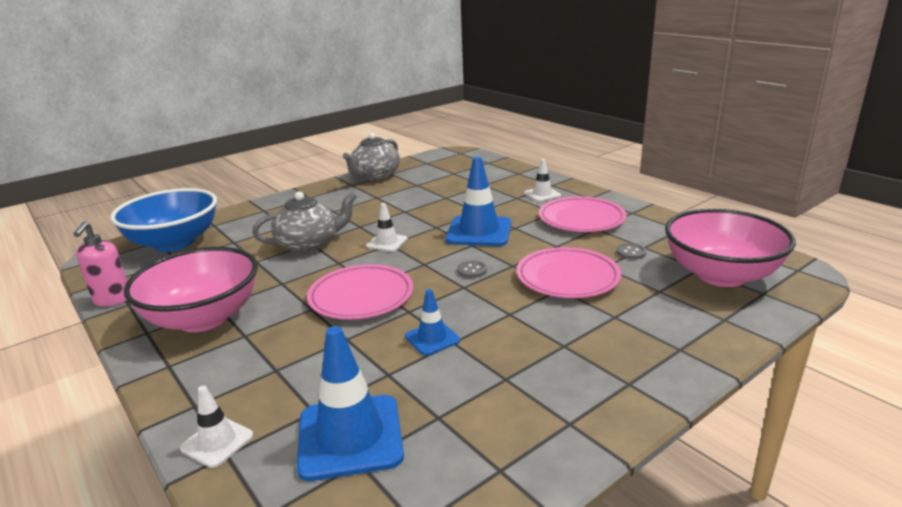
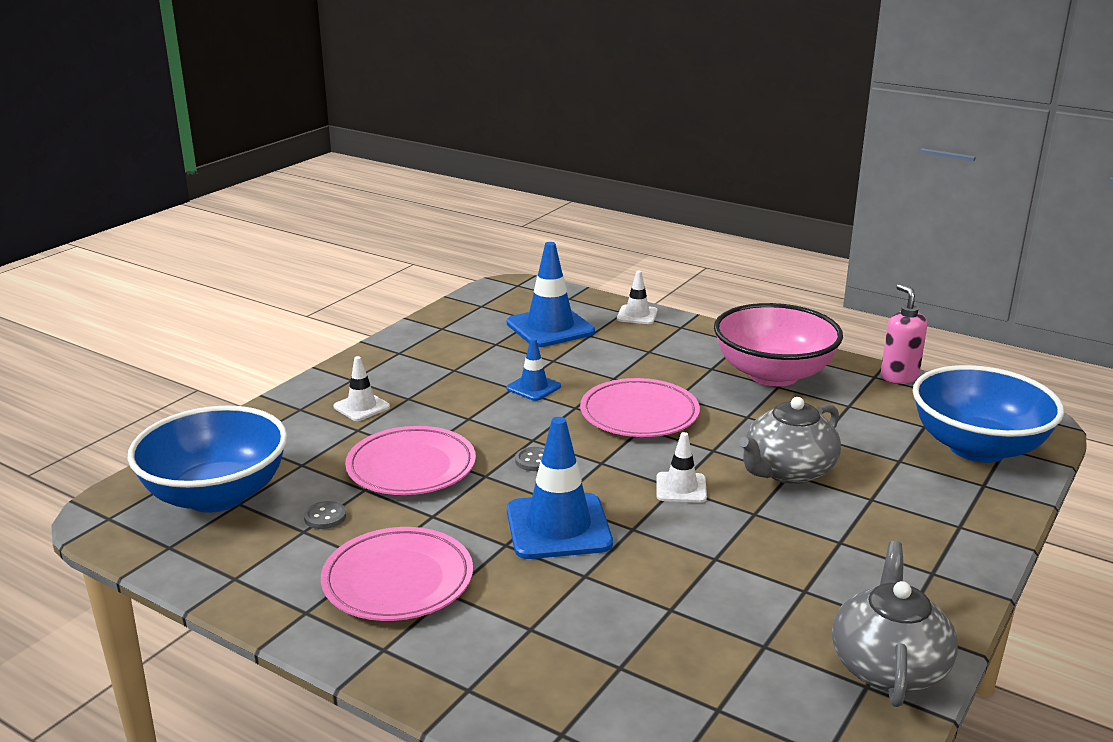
camera: 160 degrees right, 0 degrees up
white traffic cone [524,159,561,202] -> white traffic cone moved to [334,356,390,421]
pink bowl [665,209,796,287] -> blue bowl [128,405,288,513]

